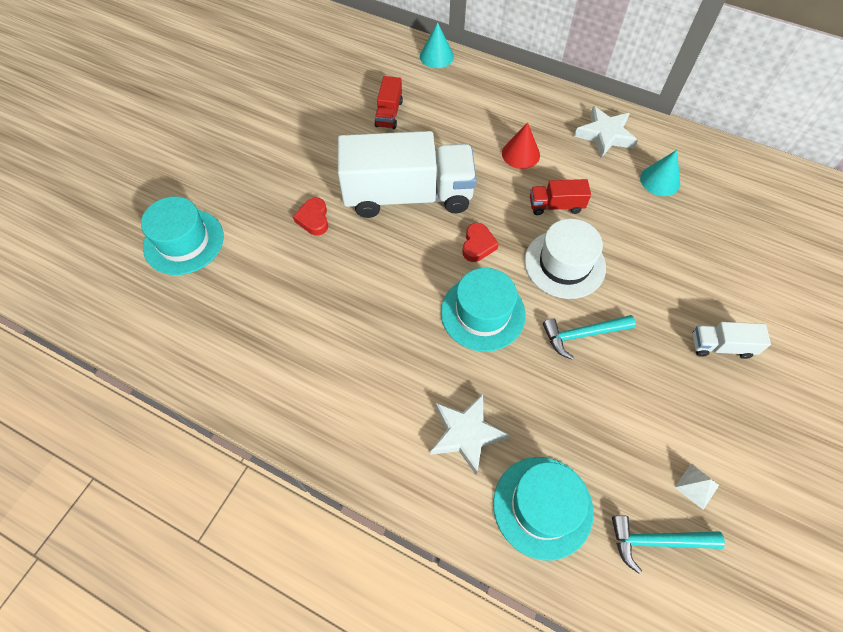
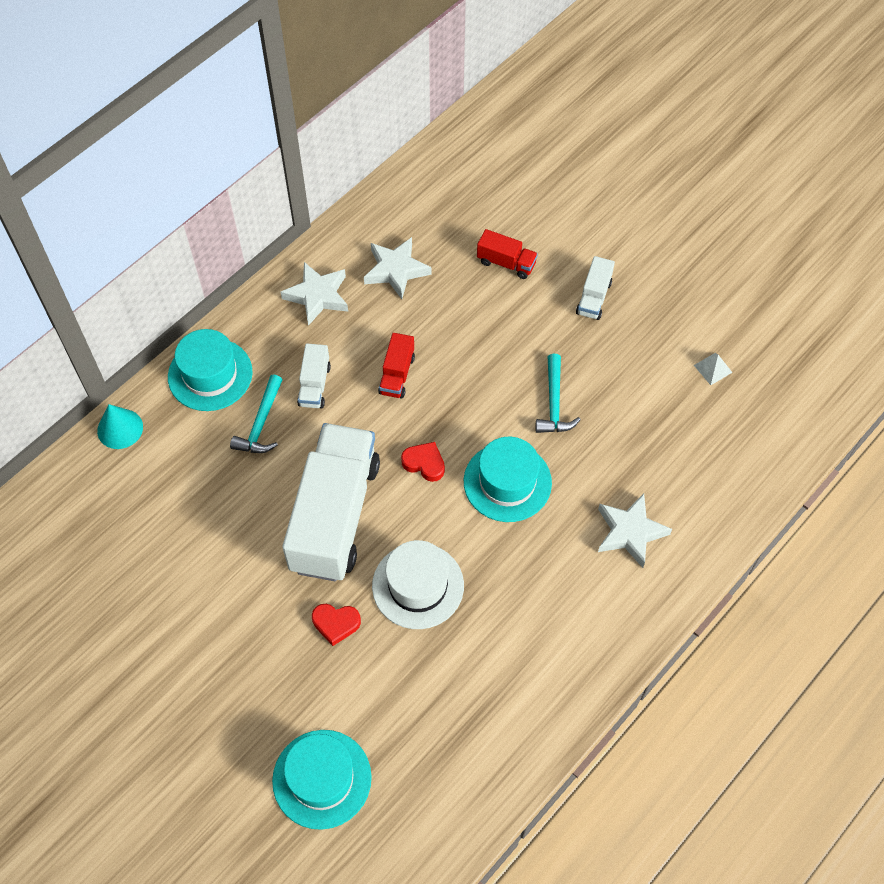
camera: 75 degrees left, 0 degrees up
red truck [374,76,403,129] -> red truck moved to [477,229,538,279]
turquoise hat [493,457,594,560] -> turquoise hat moved to [168,329,253,411]
red cone [502,122,540,169] -> white truck [297,343,331,408]
white hat [525,219,606,299] -> white hat moved to [372,540,464,629]
turquoise hammer [612,515,725,574] -> turquoise hammer moved to [230,374,283,453]
turquoise cone [640,150,680,196] -> white star [364,237,432,299]

